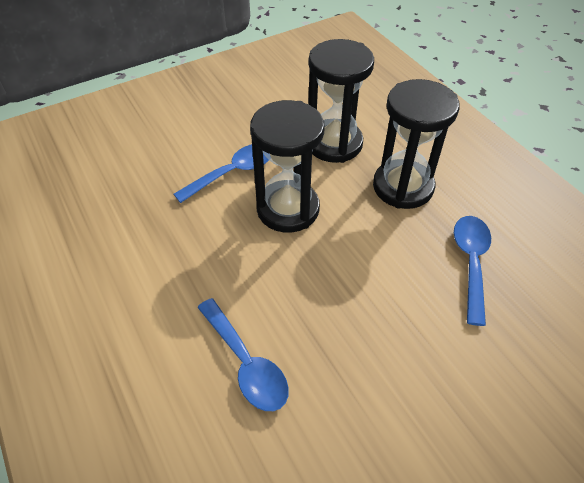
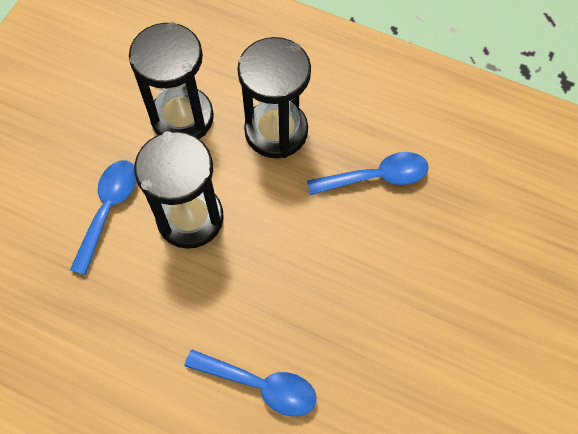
camera: 35 degrees left, 15 degrees up
blue spoon [454,216,491,326] -> blue spoon turned 105 degrees clockwise [307,152,428,195]

